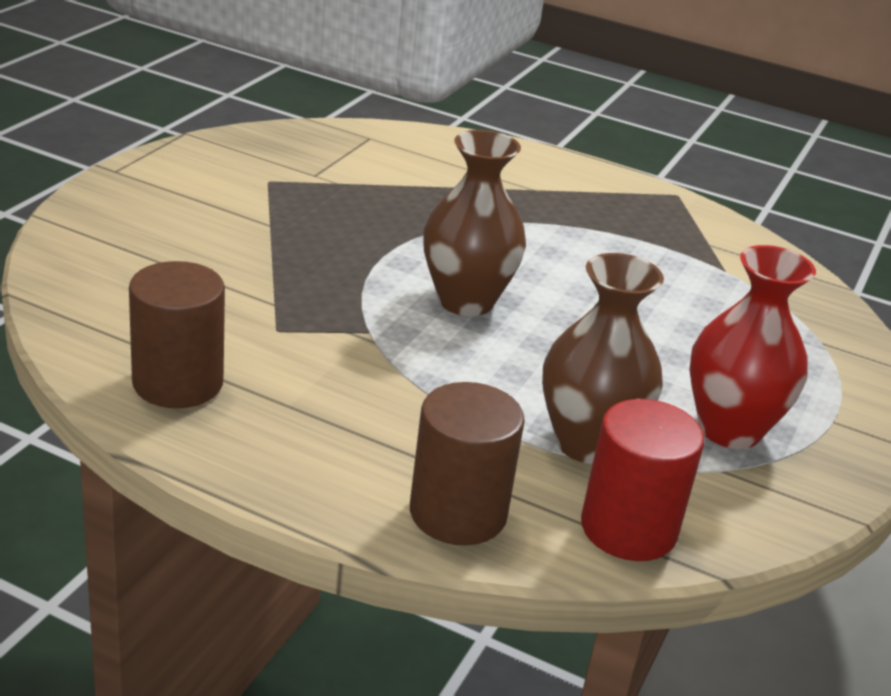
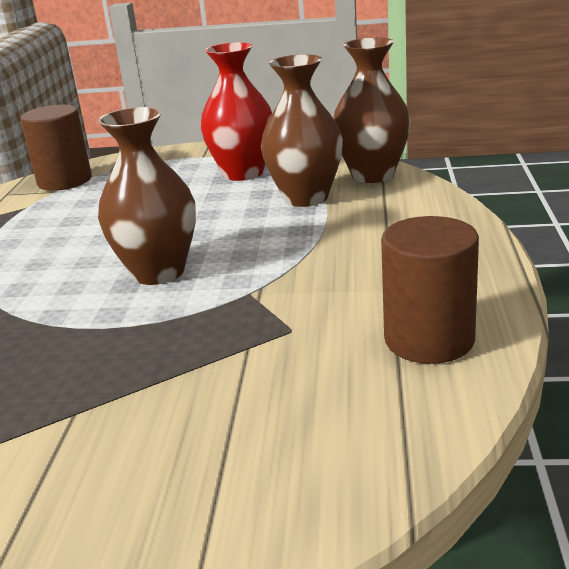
camera: 105 degrees left, 5 degrees down
brown cylinder [410,382,525,545] -> brown cylinder moved to [20,105,92,191]
red cylinder [581,399,705,561] -> brown vase [333,38,411,183]

